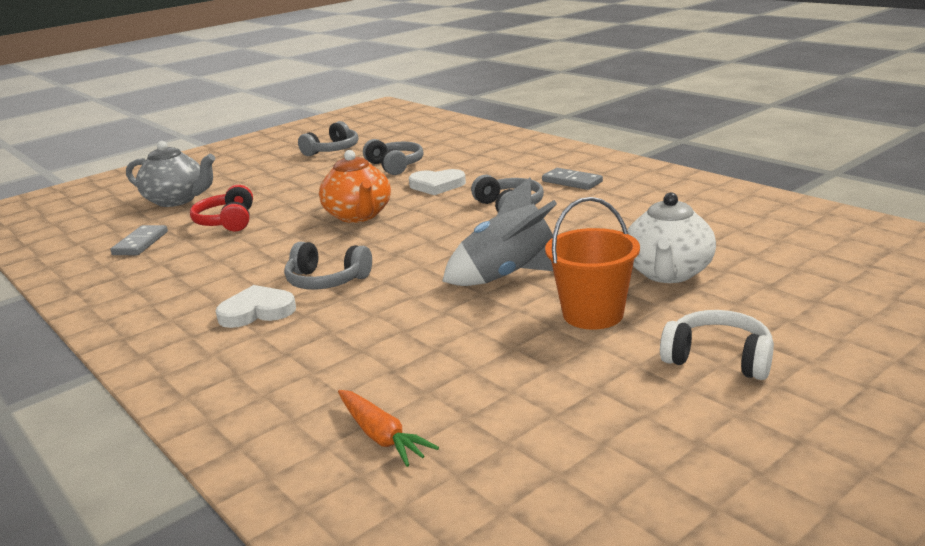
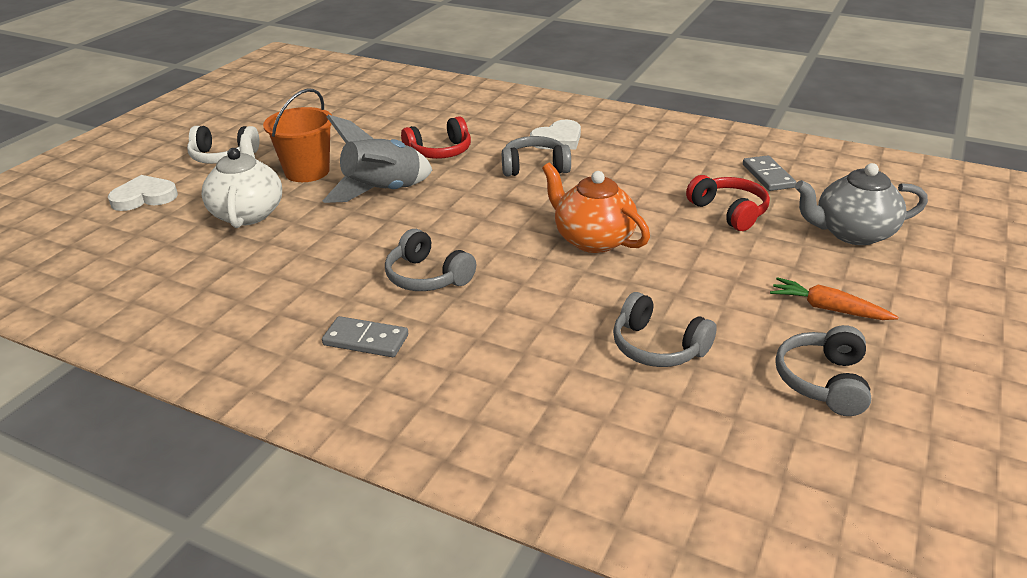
camera: 155 degrees right, 10 degrees up
orange carrot [338,390,439,467] -> orange carrot moved to [770,277,899,320]
white heart [409,169,466,195] -> white heart moved to [108,175,178,211]
none -> red headphones [401,116,471,159]

